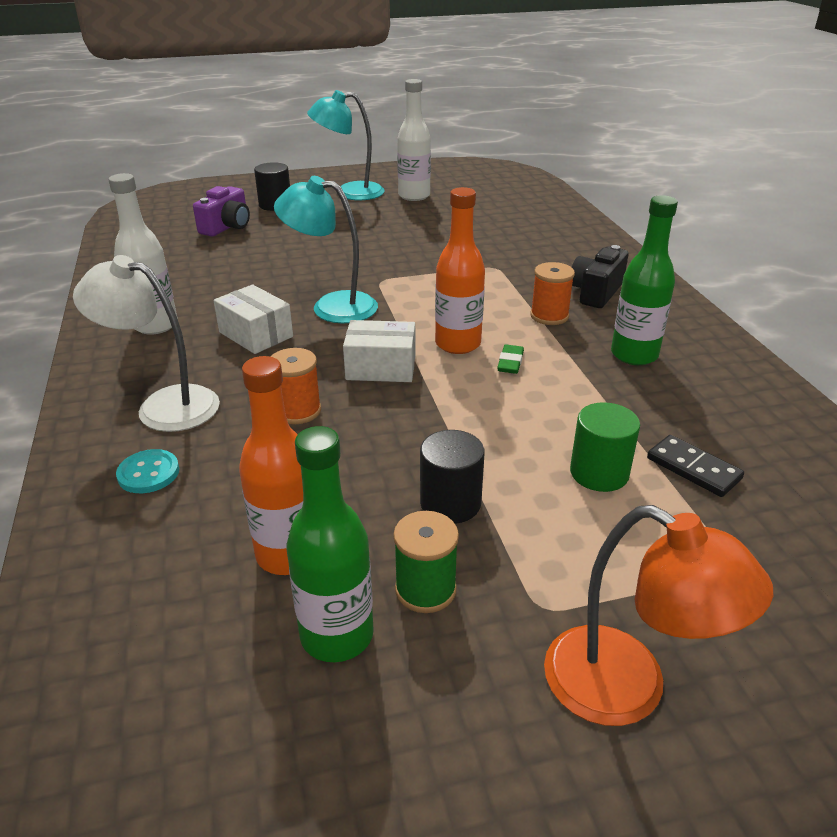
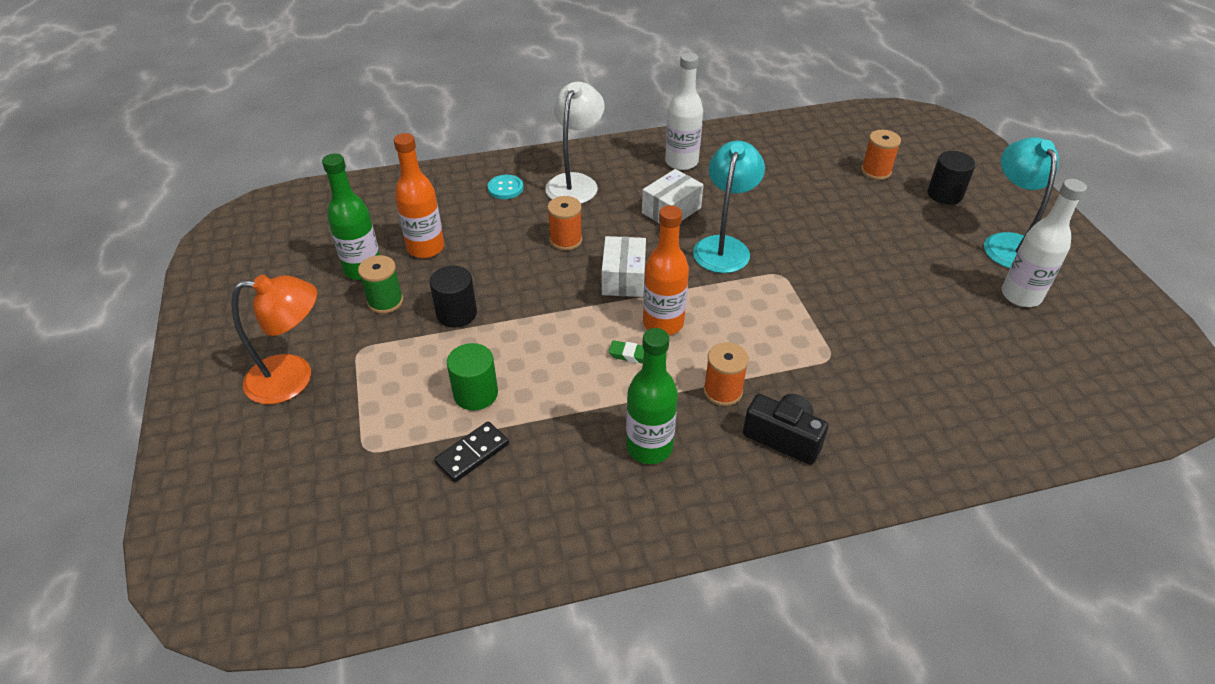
camera: 90 degrees right, 10 degrees up
purple camera [193,186,250,237] -> orange spool [861,130,901,180]
orange lamp [544,505,773,726] -> orange lamp turned 135 degrees counterclockwise [231,275,317,404]

